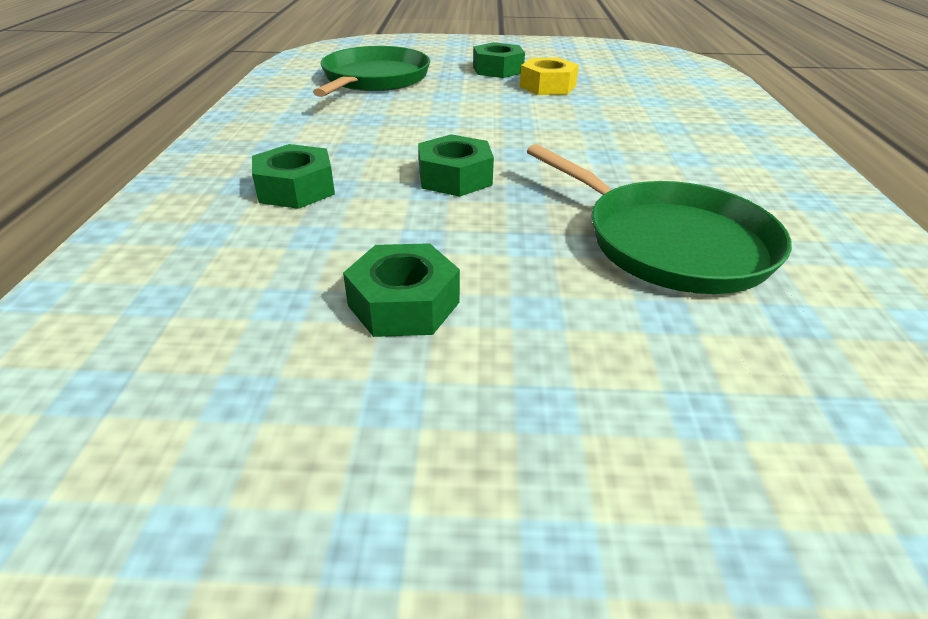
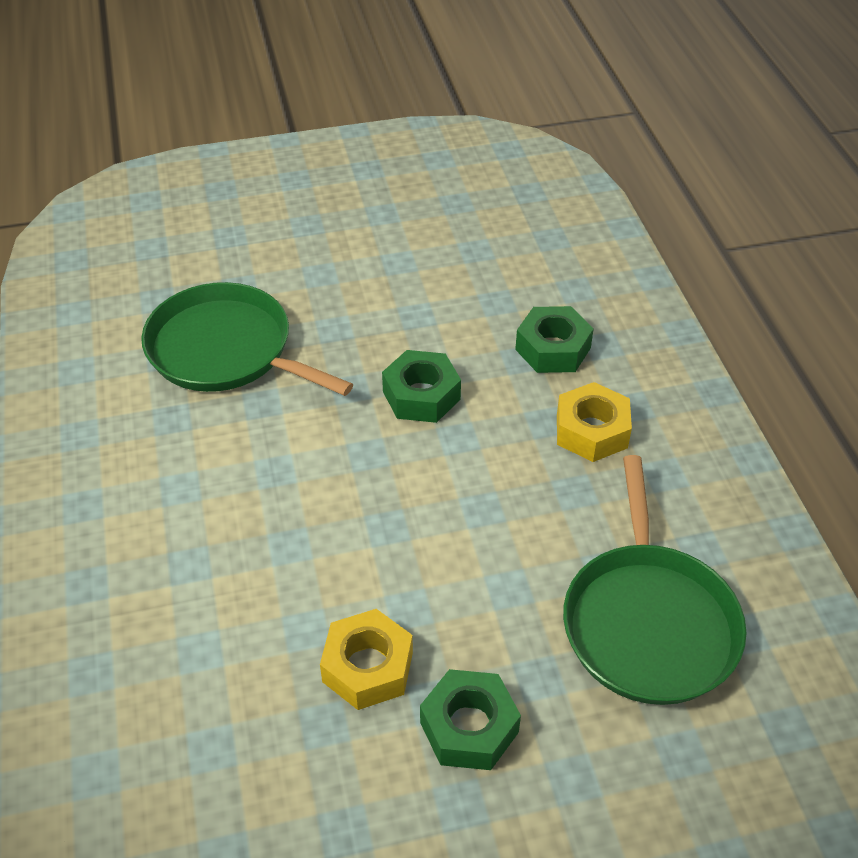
camera: 165 degrees right, 10 degrees up
green nut [343,243,460,337] -> none
none -> yellow nut [557,382,632,462]

